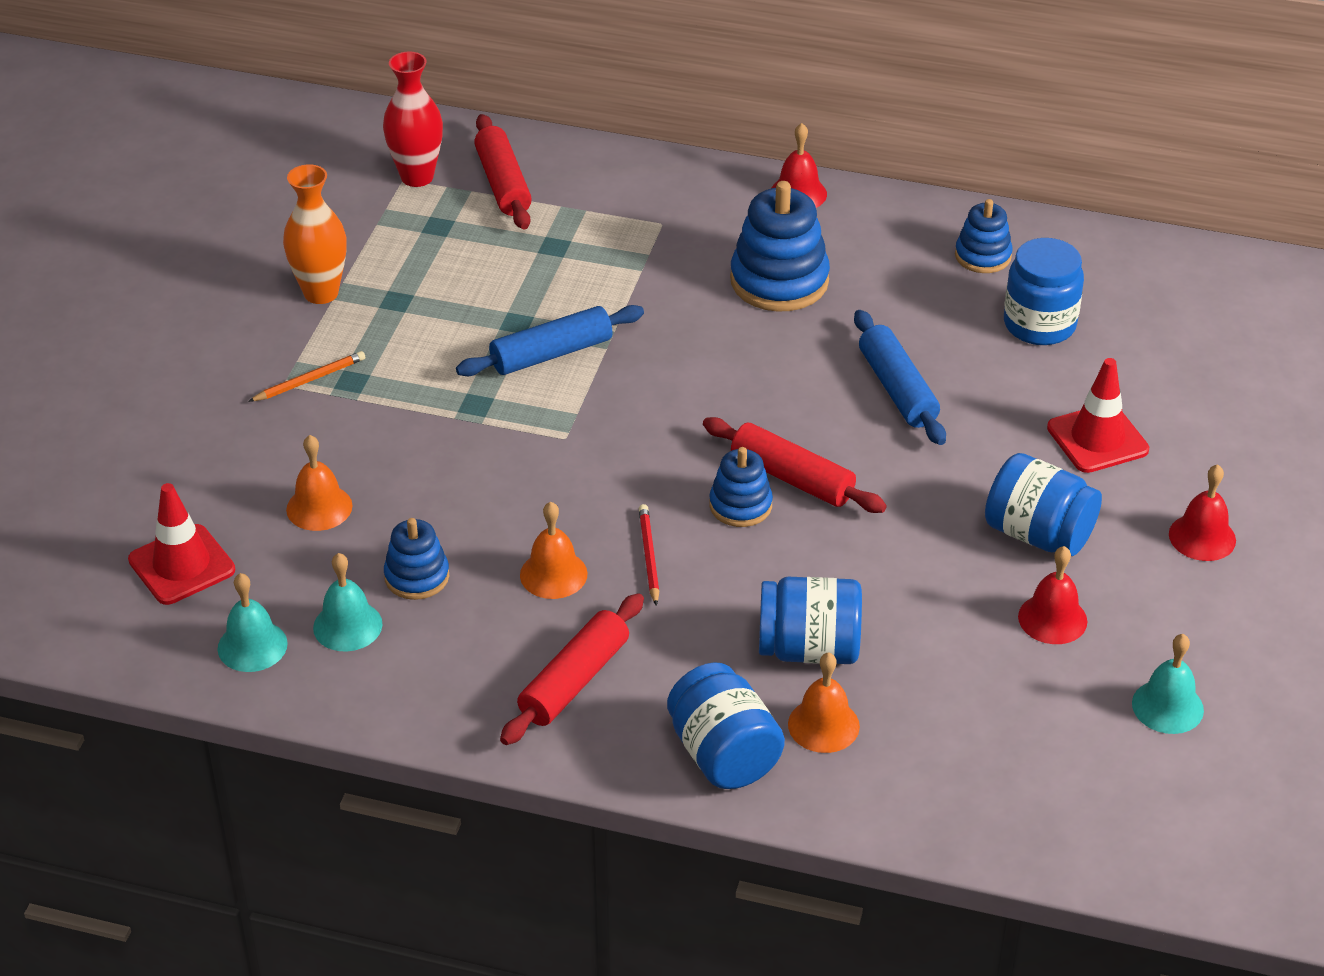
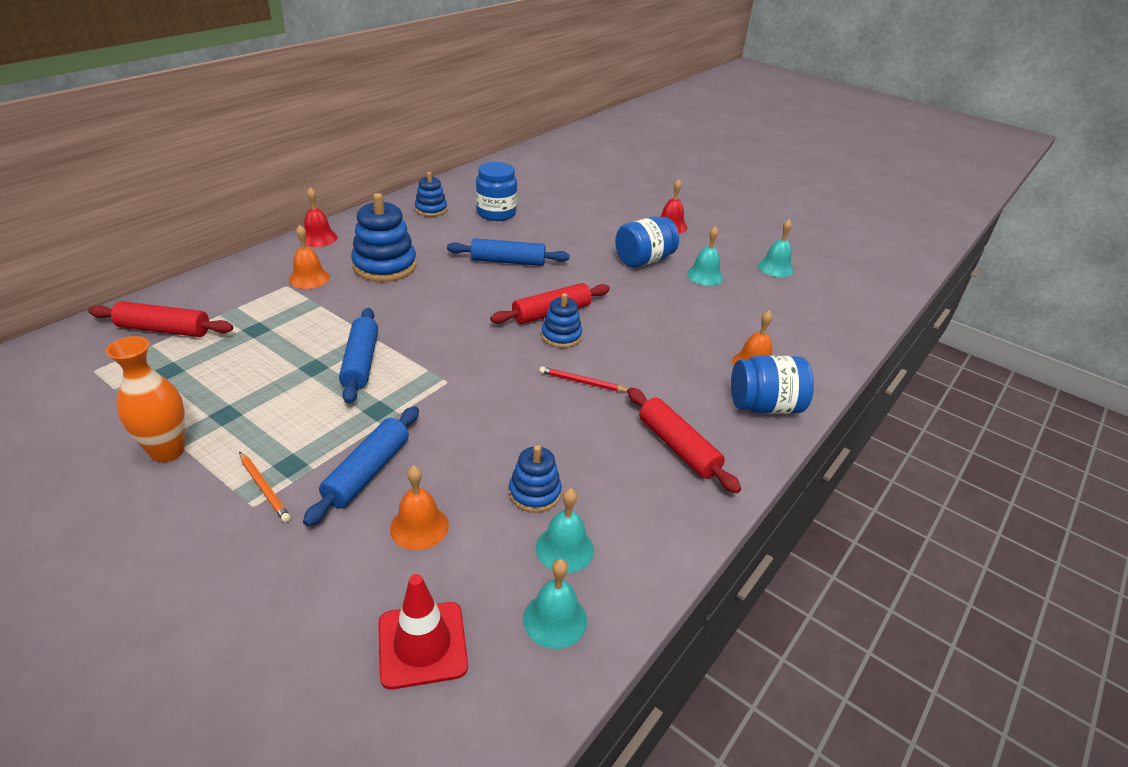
camera: 70 degrees left, 5 degrees down
orange pencil [248,351,365,402] -> orange pencil turned 150 degrees clockwise [239,451,291,523]
red vase [383,51,443,187] -> none
orange bell [520,501,588,599] -> orange bell moved to [289,225,330,289]
blue jar [759,577,862,664] -> none
red bell [1018,546,1087,644] -> turquoise bell [687,226,723,286]
red traffic cone [1047,358,1149,473] -> none
none -> blue rolling pin [303,406,419,526]

